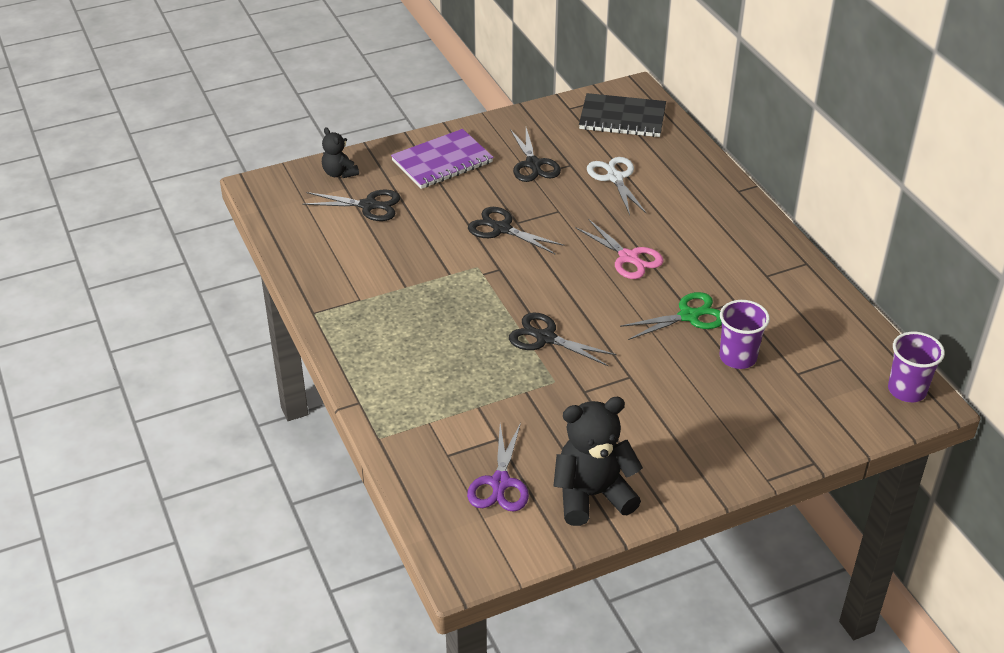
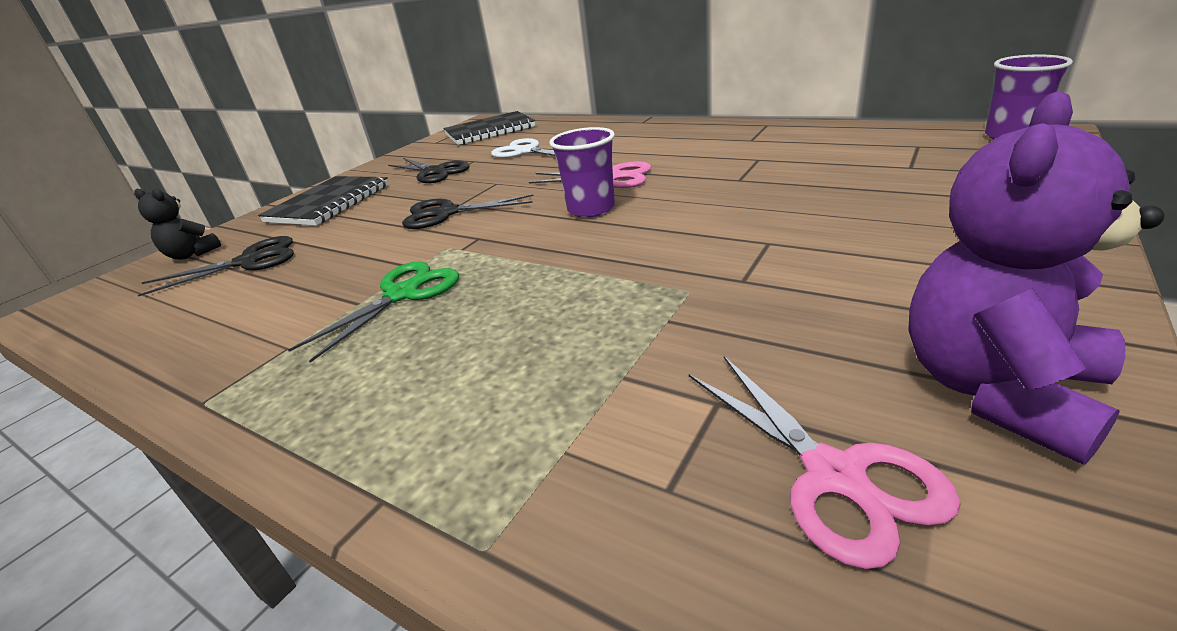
camera: 30 degrees left, 10 degrees down
purple notebook [391,129,493,189] -> black notebook [258,176,389,226]
purple scissors [467,423,529,512] -> pink scissors [689,356,961,569]
black scissors [509,312,617,366] -> none
black teddy bear [553,397,643,526] -> purple teddy bear [908,91,1165,465]
green scissors [620,292,722,340] -> green scissors moved to [288,261,459,363]
purple cup [720,300,770,369] -> purple cup moved to [549,127,615,218]

